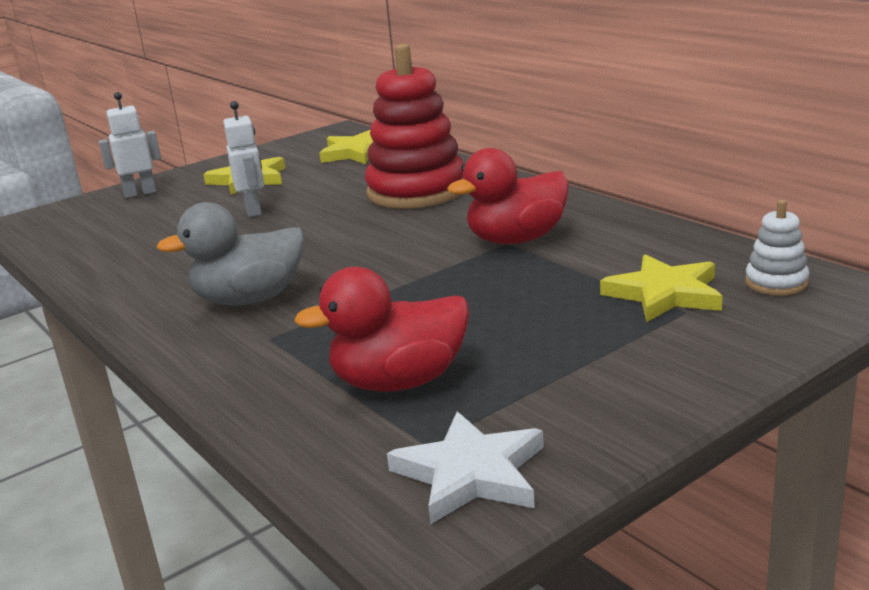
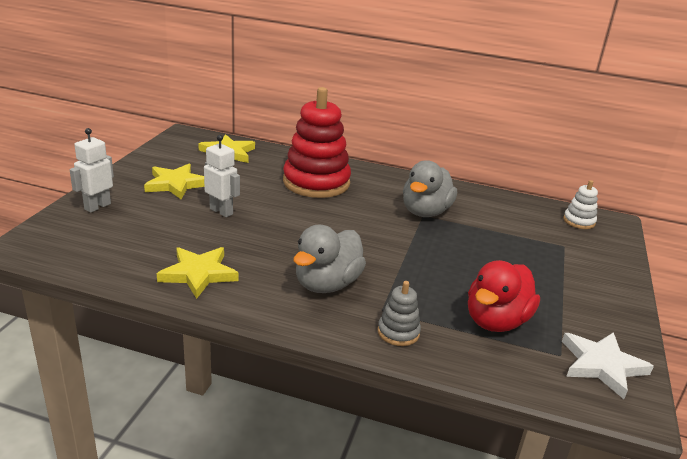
camera: 40 degrees left, 5 degrees up
red duck [447,148,569,244] -> grey duck [403,160,457,217]
yellow star [600,254,722,322] -> yellow star moved to [157,247,239,299]
none -> grey stacking toy [378,281,421,346]

